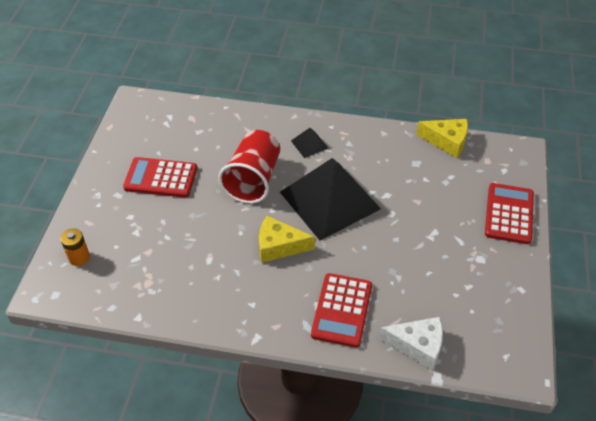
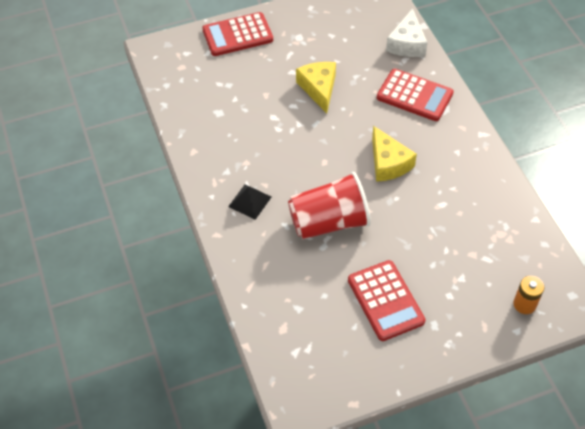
camera: 120 degrees left, 5 degrees up
black pyramid [280,158,381,241] -> none
red calculator [311,273,372,348] -> red calculator turned 45 degrees clockwise [377,69,454,121]
white cheese [379,317,443,370] -> white cheese turned 150 degrees counterclockwise [386,8,427,57]
yellow cheese [416,119,468,158] -> yellow cheese moved to [296,62,336,113]

